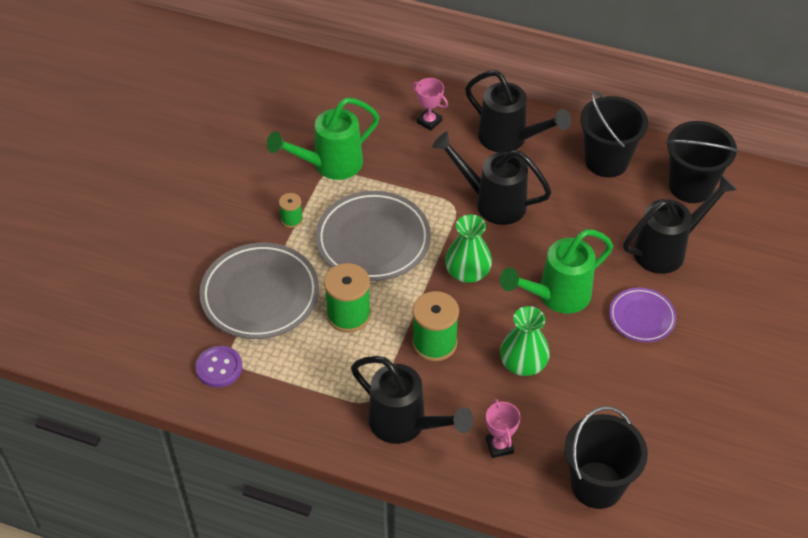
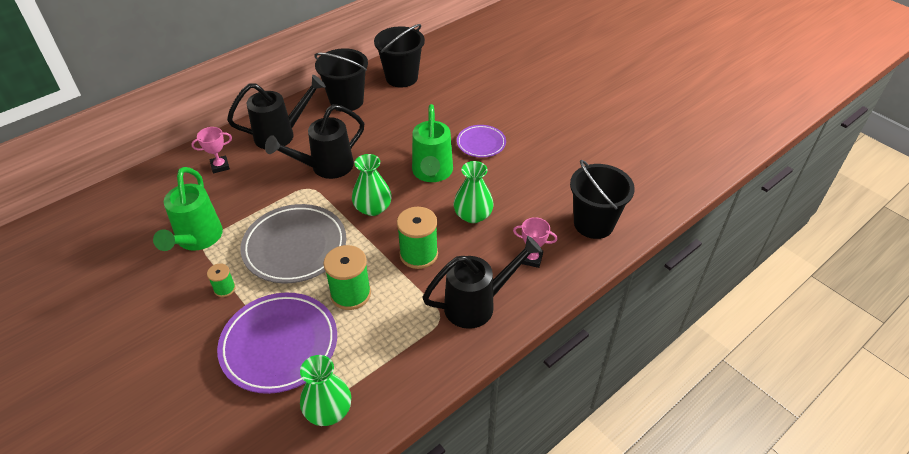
camera: 60 degrees left, 5 degrees down
purple button [196,346,242,388] -> green vase [300,355,351,426]
grey plate [199,243,319,339] -> purple plate [217,293,337,394]
black watering can [623,174,737,274] -> none

